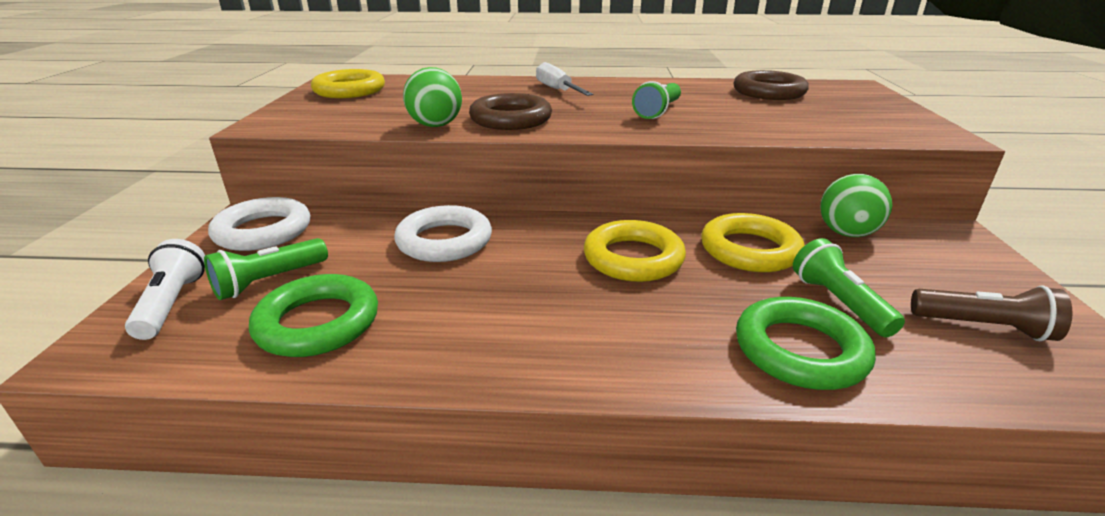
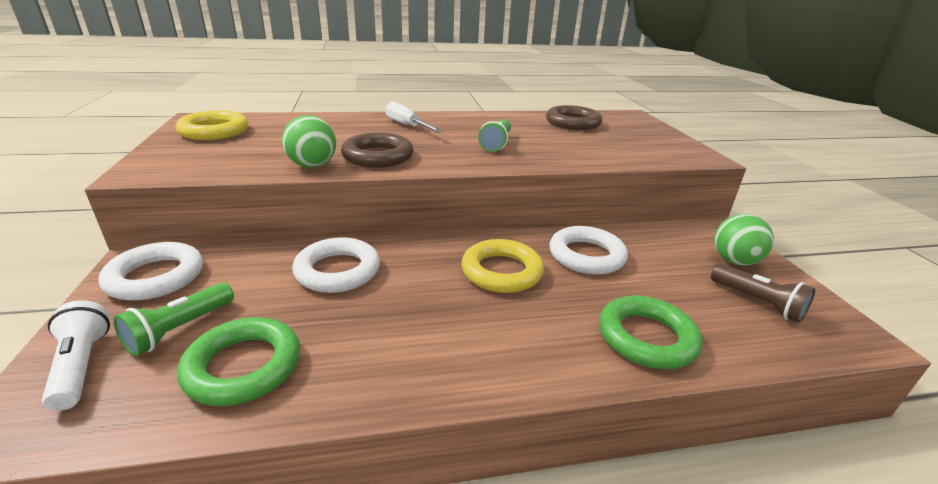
camera: 15 degrees left, 0 degrees up
yellow ring [701,213,805,272] -> white ring [549,226,628,275]
green flashlight [793,238,905,337] -> none
green ball [820,174,892,237] -> green ball moved to [714,214,774,266]
brown flashlight [911,286,1073,341] -> brown flashlight turned 45 degrees clockwise [711,264,815,323]

